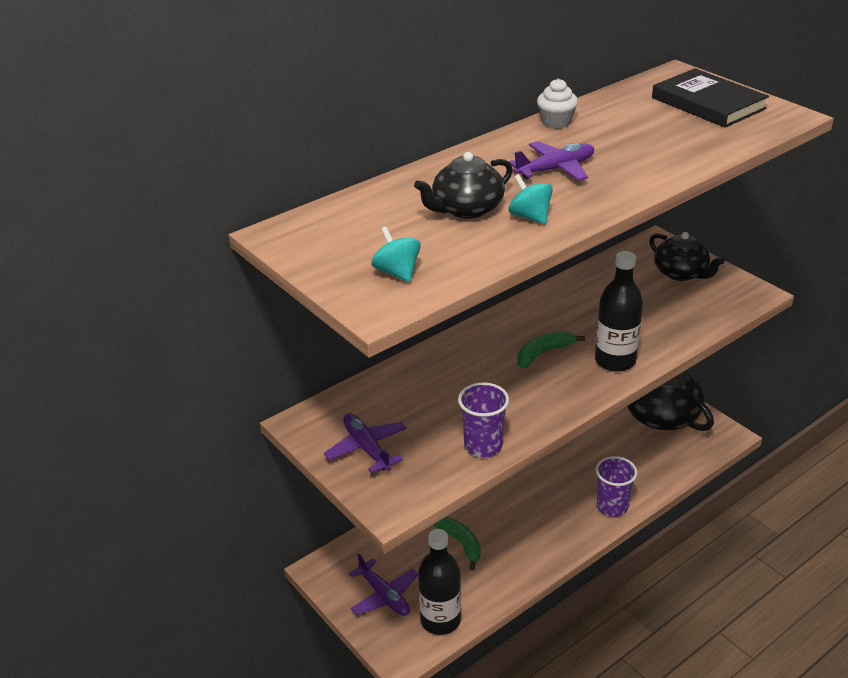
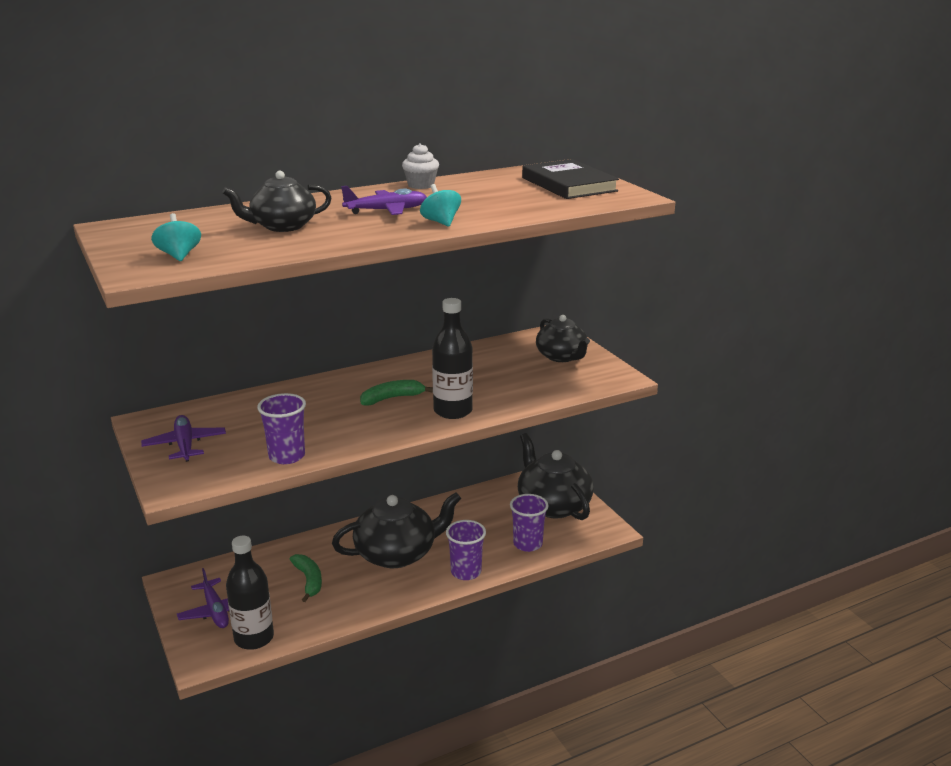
camera: 10 degrees right, 10 degrees down
turquoise spinning top [509,174,553,225] -> turquoise spinning top moved to [420,184,461,227]
none -> black teapot [332,492,461,568]
none -> purple cup [510,494,549,552]

